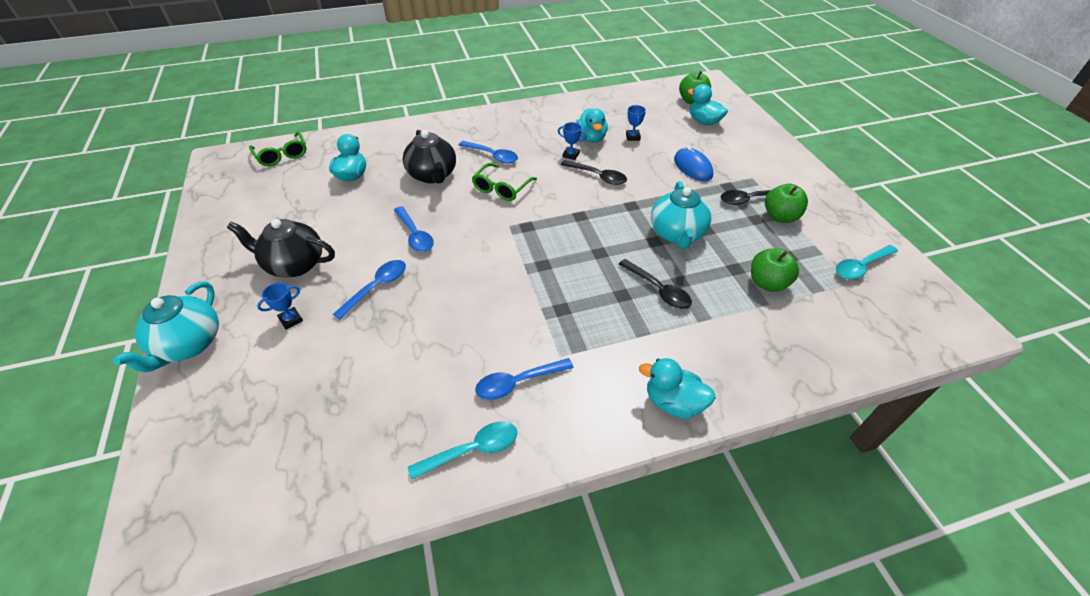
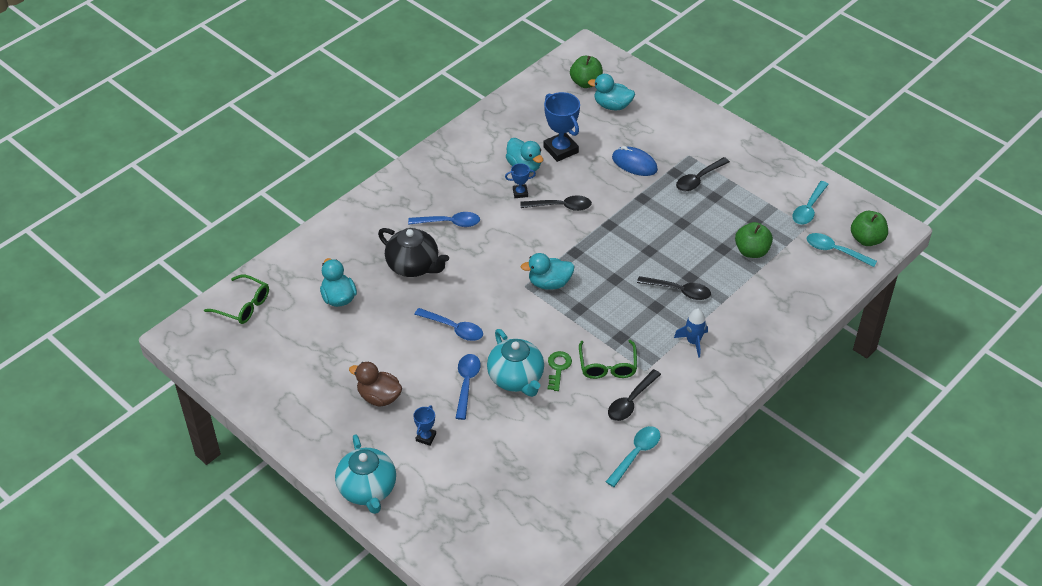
camera: 30 degrees left, 0 degrees up
black teapot [227,219,335,277] -> brown duck [349,362,402,406]
green glasses [472,163,537,201] -> green glasses moved to [579,340,637,379]
blue spoon [475,358,574,400] -> black spoon [608,369,661,421]
blue trophy [626,105,646,141] -> blue trophy [543,92,580,162], size x1.94
turquoise duck [639,358,716,419] -> turquoise duck moved to [521,253,574,290]
turquoise teapot [651,181,711,249] -> turquoise teapot moved to [487,329,544,397]
green apple [765,184,808,223] -> green apple moved to [851,211,888,246]
none -> green key [548,351,572,391]
none -> blue rocket [674,308,708,358]
none -> turquoise spoon [807,233,877,267]

